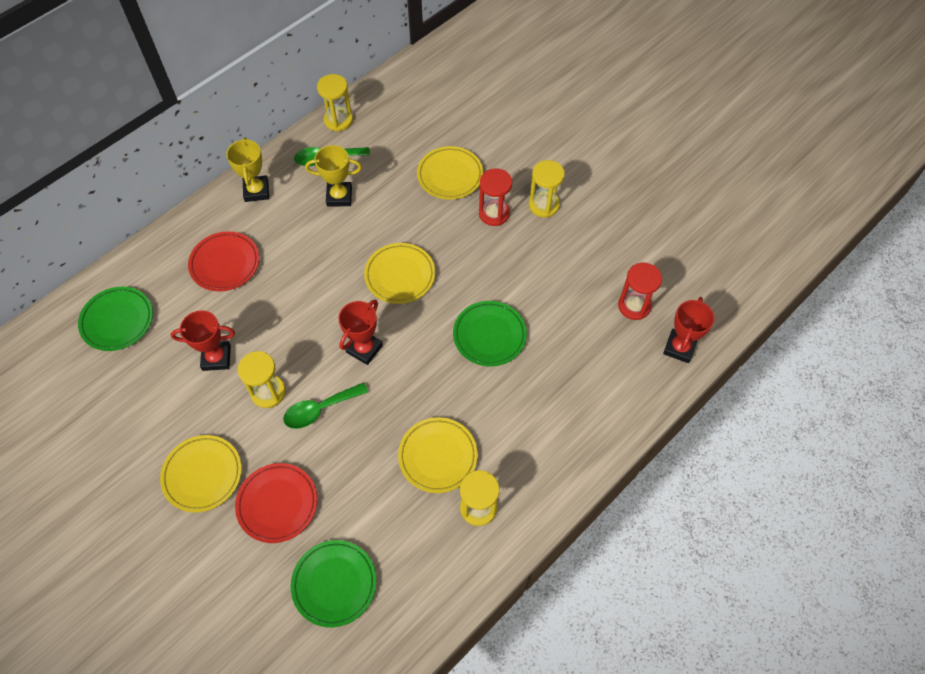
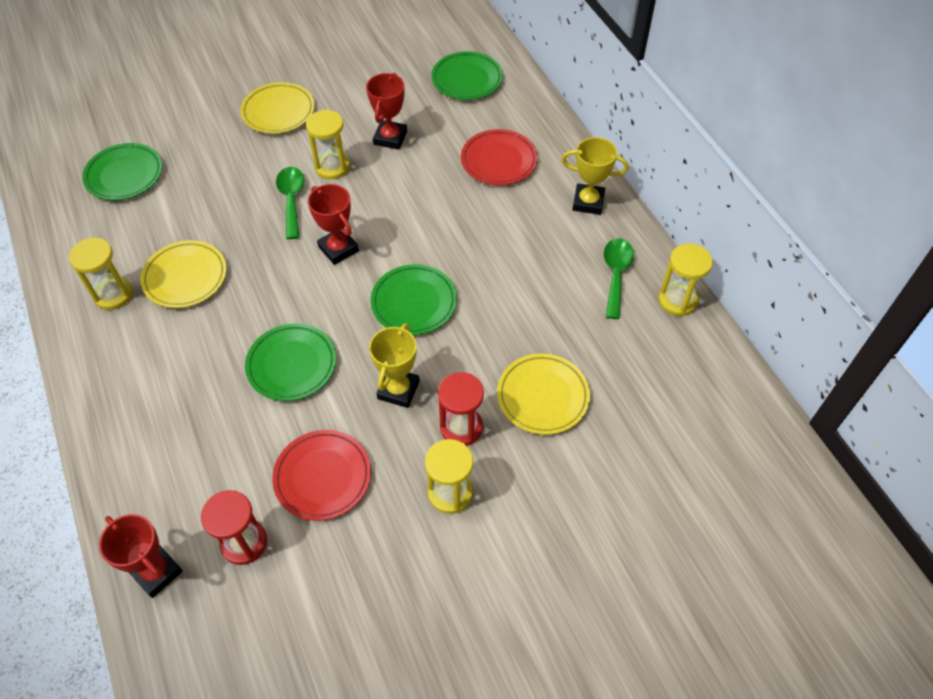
camera: 110 degrees right, 5 degrees down
red plate [235,463,317,543] -> red plate moved to [272,430,371,521]
yellow trophy [305,145,362,207] -> yellow trophy moved to [369,323,420,408]
yellow plate [364,243,435,304] -> green plate [371,264,457,335]

